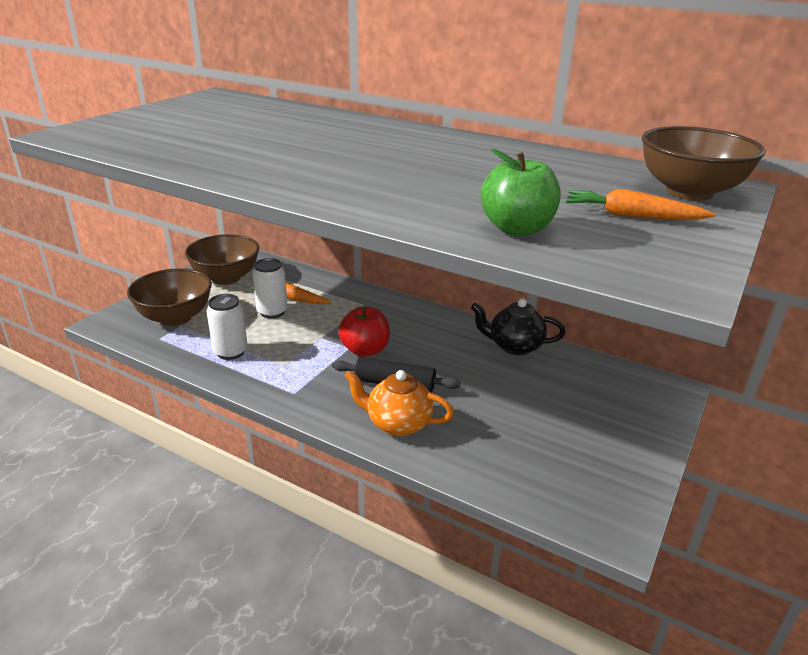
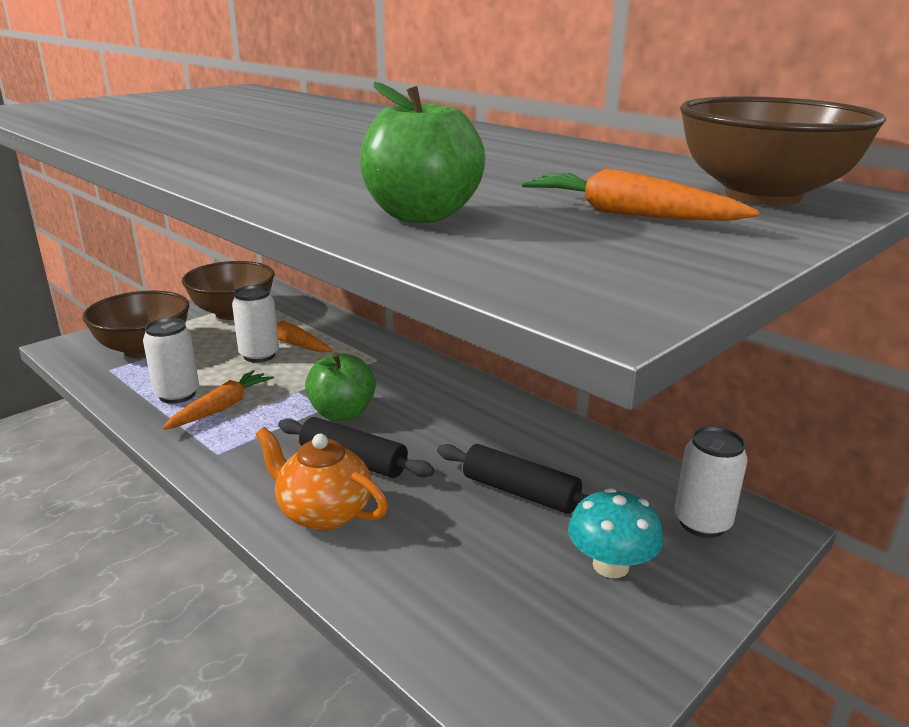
camera: 15 degrees right, 5 degrees down
red apple [338,307,390,357] -> green apple [305,353,376,421]
black teapot [471,298,566,355] -> none
none -> orange carrot [162,370,274,430]
none -> black rolling pin [437,444,589,514]
none -> turquoise mushroom [568,488,663,578]
none -> white can [675,426,748,538]

